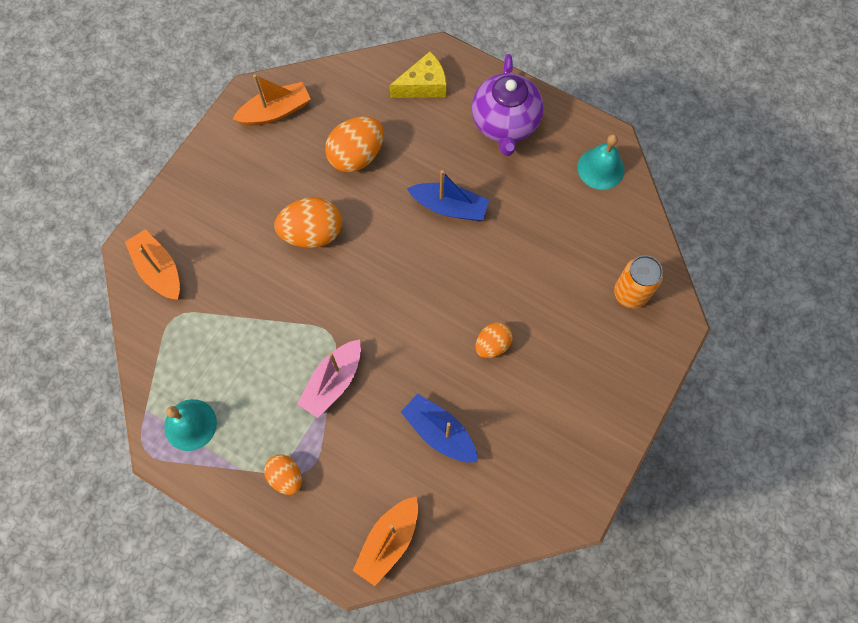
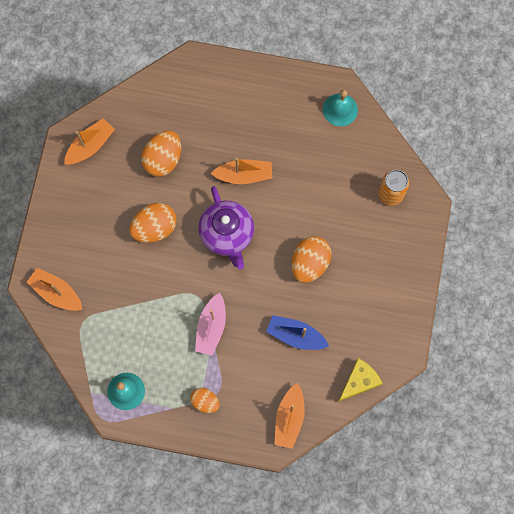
camera: 20 degrees left, 5 degrees up
yellow cheese [389,51,447,98] -> yellow cheese moved to [338,358,382,402]
blue boat [407,170,489,221] -> orange boat [211,158,273,184]
purple teapot [472,54,544,156] -> purple teapot moved to [199,186,254,269]
orange egg [475,322,513,358] -> orange egg [291,236,332,283], size x1.65

